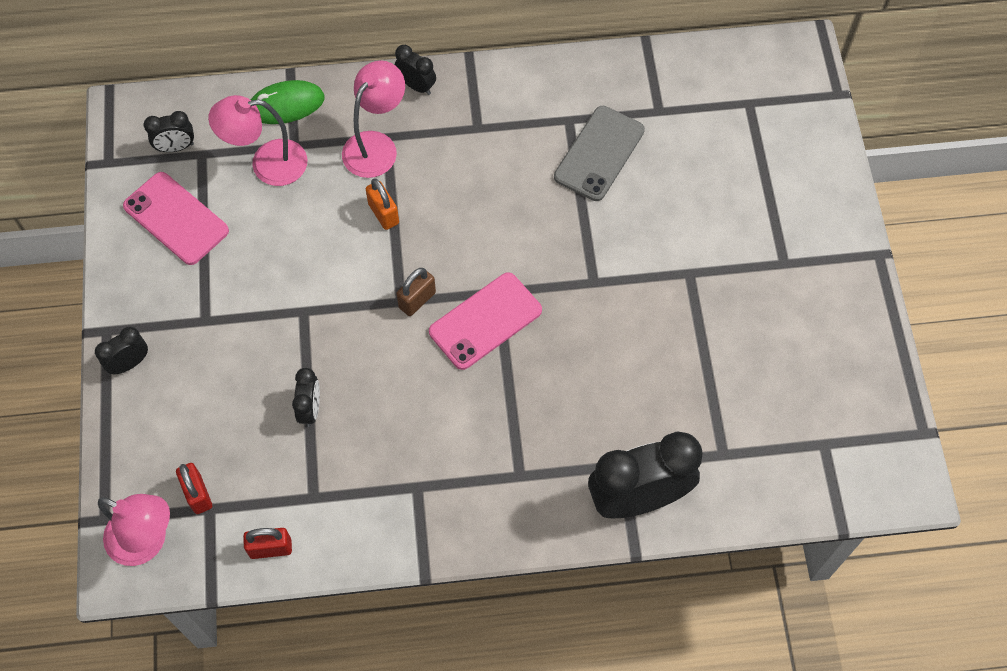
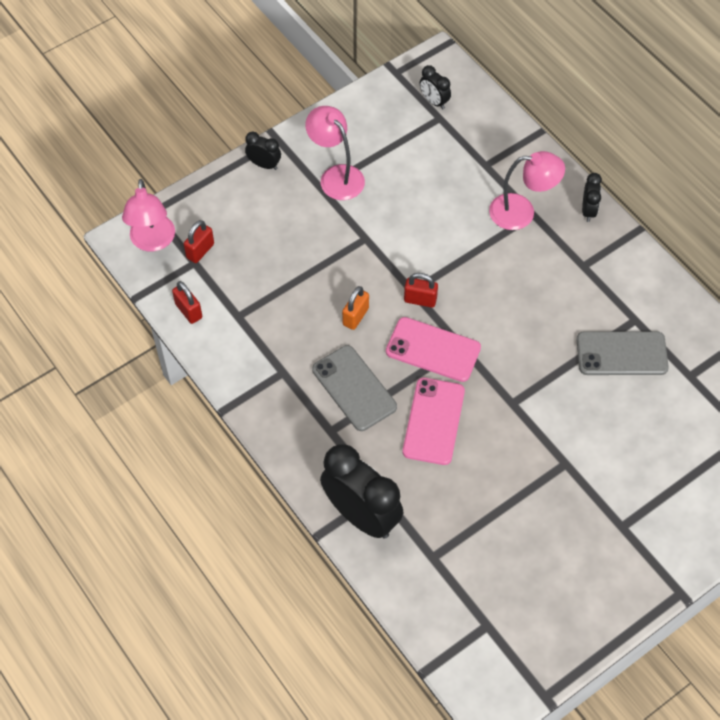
camera: 60 degrees right, 5 degrees down
pink phone [123,172,229,265] -> pink phone moved to [403,378,465,465]
pink lamp [208,95,307,186] -> pink lamp moved to [305,106,365,200]
green mouse [250,80,325,124] -> none
black clock [292,368,320,427] -> none
orange padlock [366,179,399,230] -> orange padlock moved to [342,286,369,330]
brown padlock [396,268,436,316] -> red padlock [404,273,438,308]
none -> grey phone [312,345,397,431]

